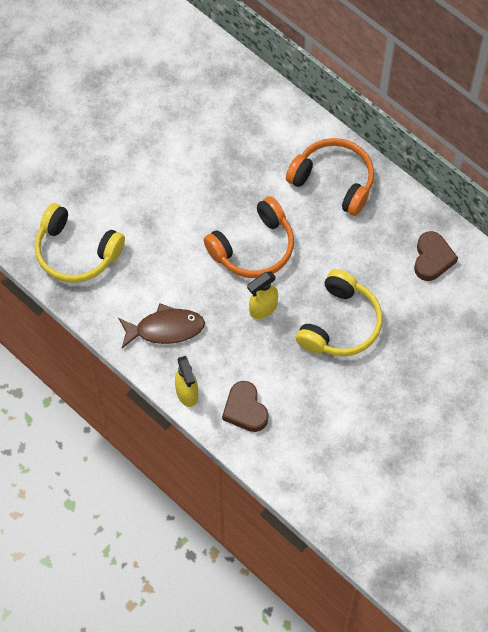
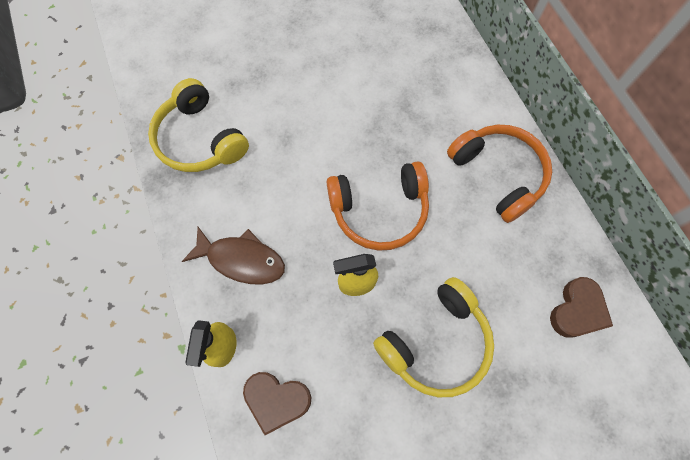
camera: 25 degrees right, 5 degrees up
brown heart [222,381,268,432] -> brown heart turned 75 degrees counterclockwise [243,372,312,435]

